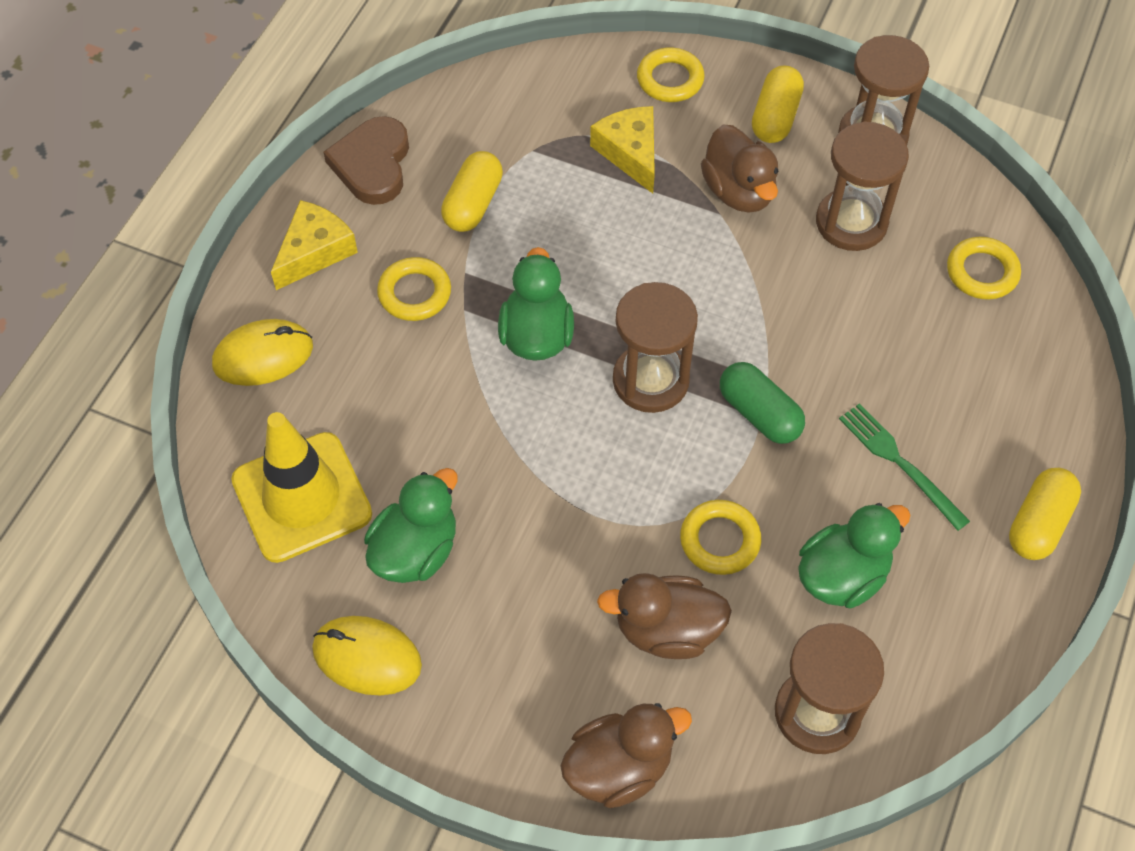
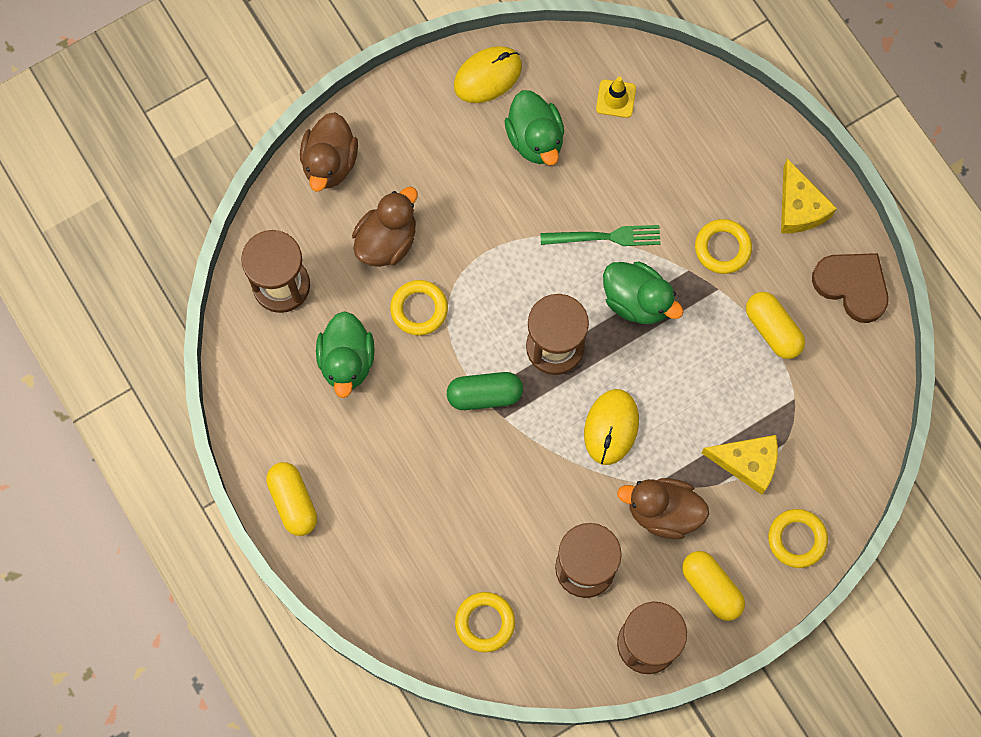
camera: 125 degrees right, 15 degrees up
yellow mouse [212,319,313,386] -> yellow mouse moved to [584,389,639,465]
yellow traffic cone [231,412,372,563] -> yellow traffic cone [596,76,636,118], size x0.45
green fork [839,403,970,531] -> green fork moved to [540,225,661,246]

